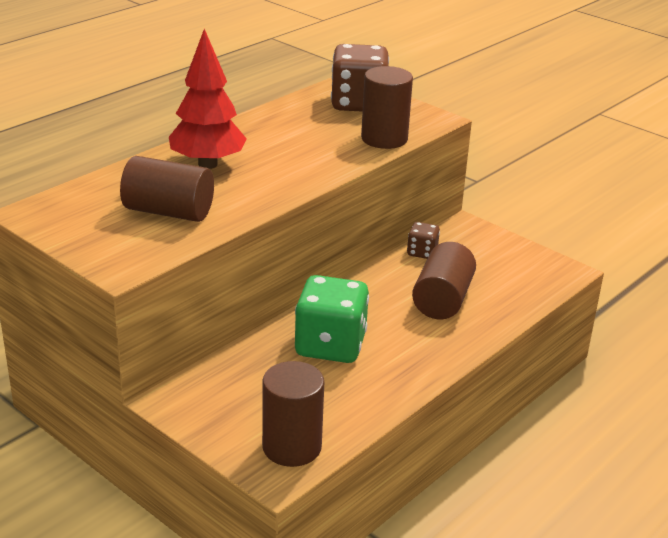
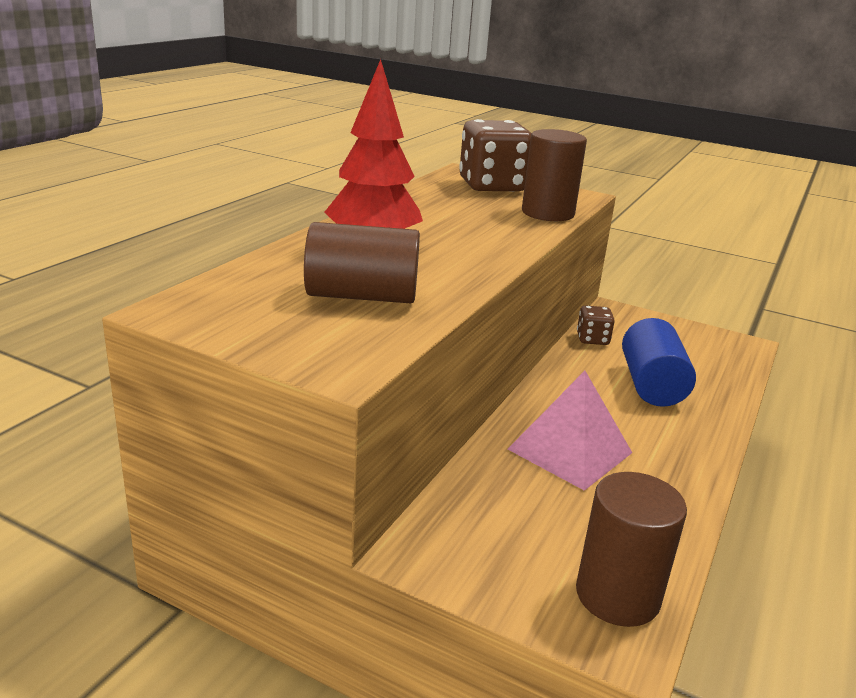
camera: 15 degrees left, 5 degrees down
green dice [295,275,369,363] -> pink pyramid [508,371,632,491]
brown cylinder [412,242,476,319] -> blue cylinder [622,318,696,407]

